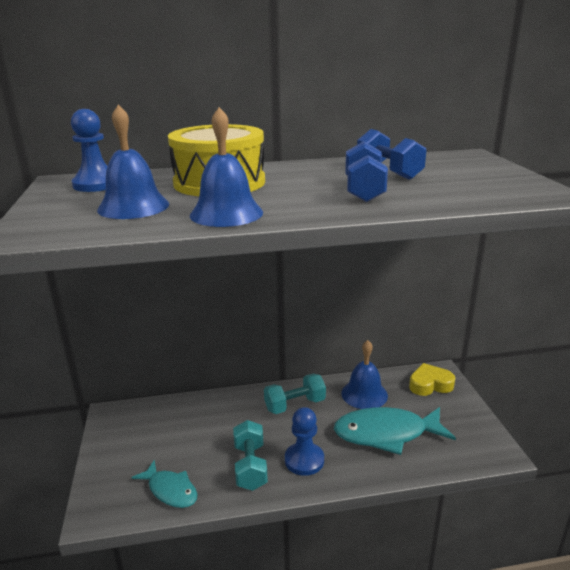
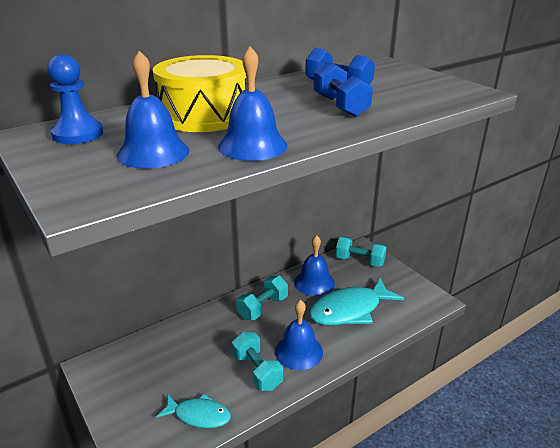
camera: 25 degrees left, 5 degrees up
blue pawn [285,407,324,476] -> blue bell [275,300,323,370]
yellow heart [409,363,455,396] -> turquoise dumbbell [335,237,387,267]

